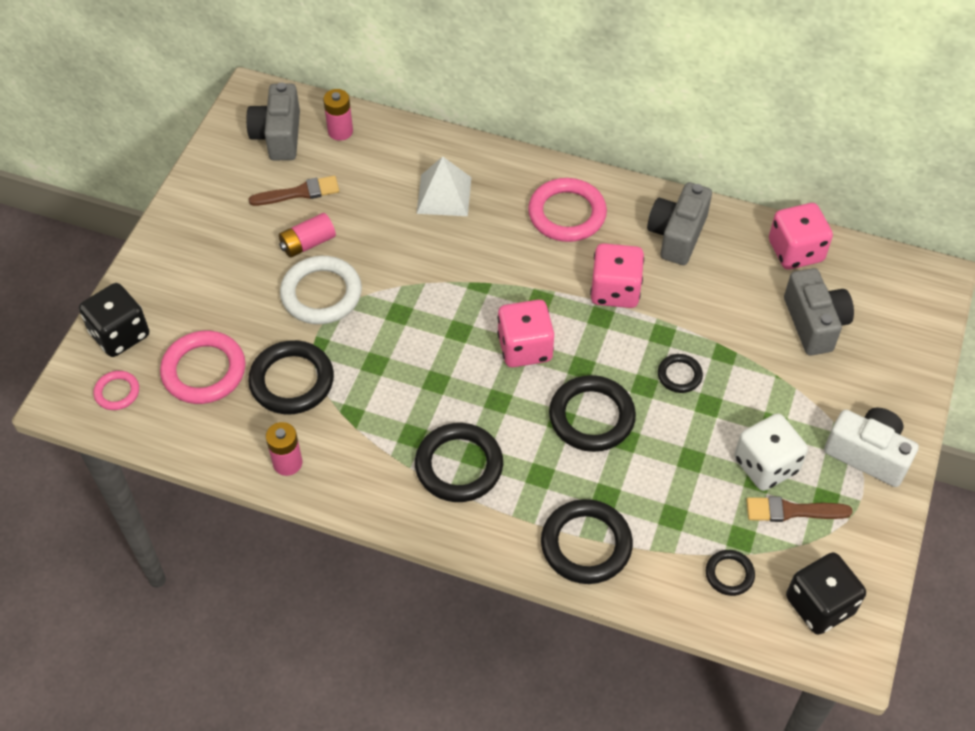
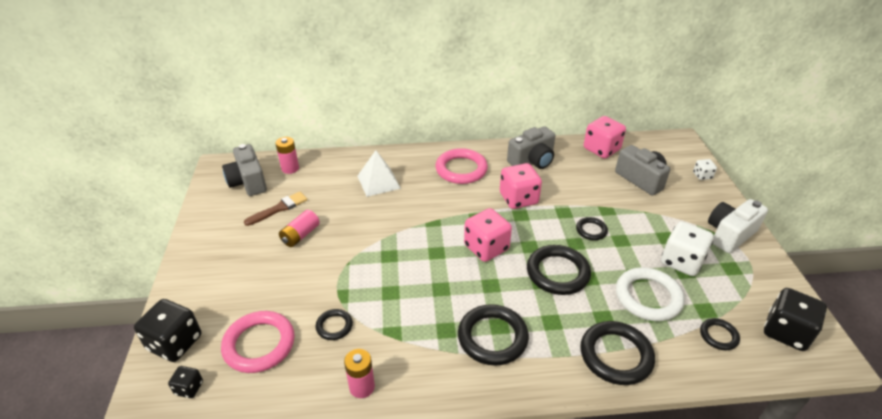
camera: 25 degrees left, 15 degrees down
pink ring [93,371,139,410] -> black dice [168,366,203,398]
black ring [248,340,334,414] -> black ring [316,309,353,340], size x0.53
white ring [280,256,362,324] -> white ring moved to [616,267,685,321]
grey camera [647,182,712,265] -> grey camera turned 120 degrees counterclockwise [507,126,556,169]
brown brush [746,496,853,522] -> none
white camera [824,408,919,487] -> white camera turned 45 degrees counterclockwise [708,199,768,253]
none -> white dice [693,159,717,180]

